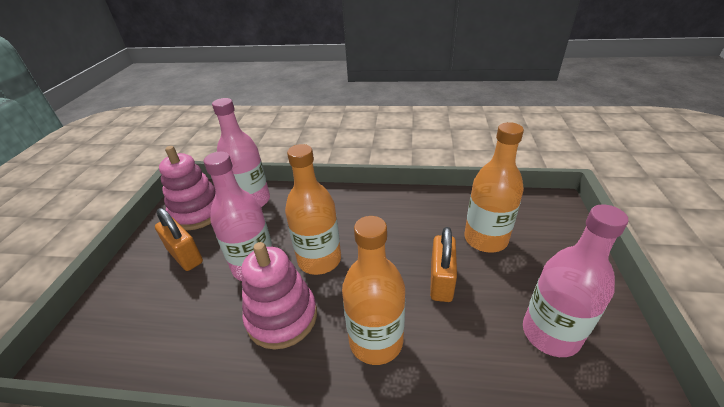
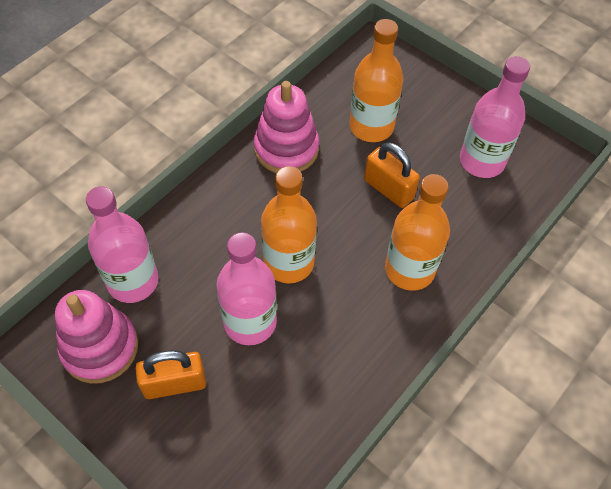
camera: 60 degrees left, 20 degrees up
pink stacking toy [242,242,317,349] -> pink stacking toy moved to [254,81,319,173]

